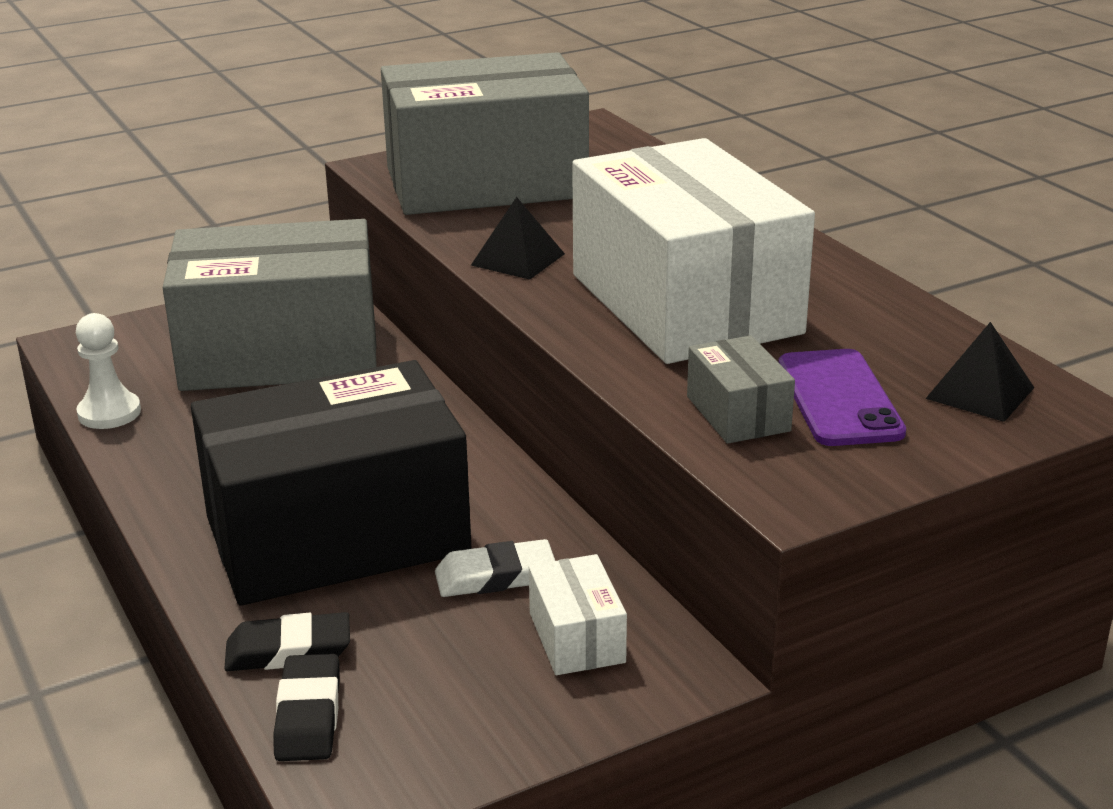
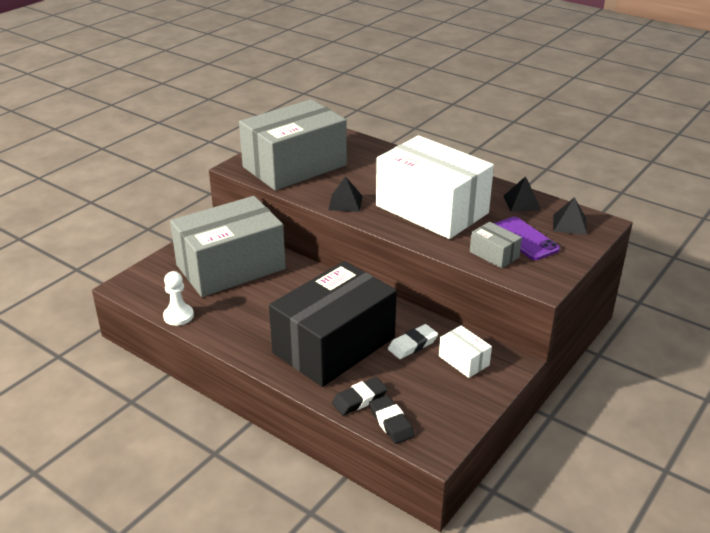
camera: 25 degrees left, 5 degrees up
none -> black pyramid [503,176,541,212]

